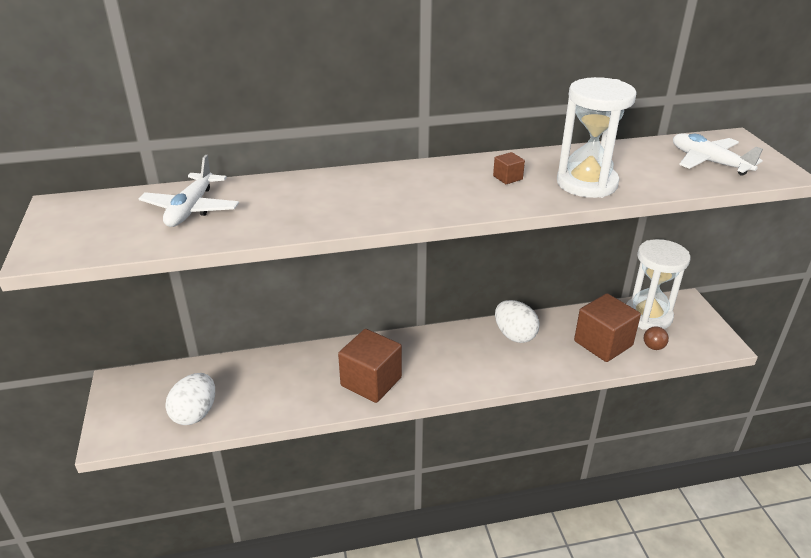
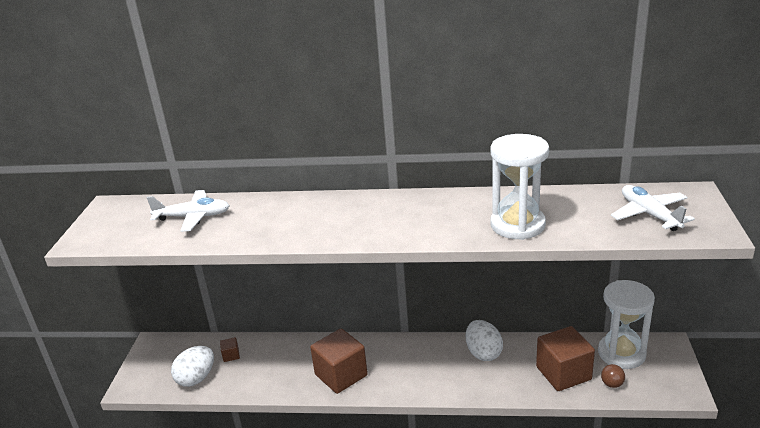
camera: 20 degrees right, 5 degrees down
white plane [139,155,239,227] -> white plane turned 120 degrees counterclockwise [147,190,230,232]
brown cube [493,152,525,184] -> brown cube moved to [220,337,240,362]

